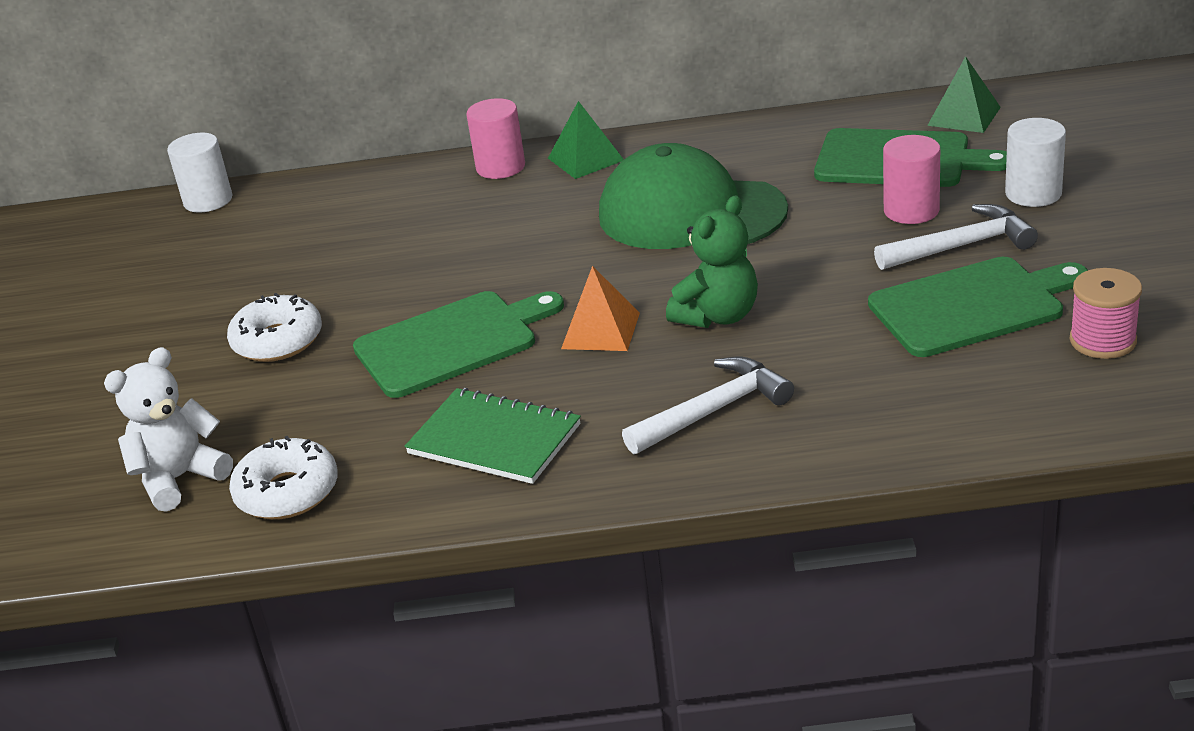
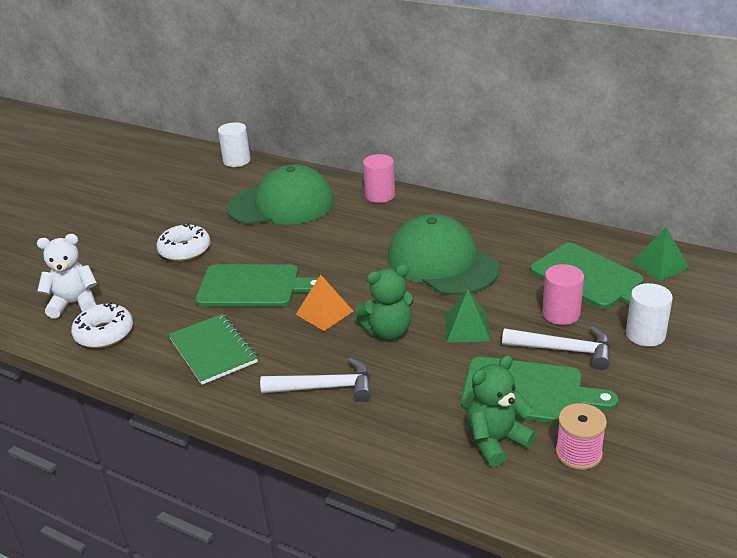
camera: 30 degrees right, 0 degrees up
green pyramid [548,101,624,179] -> green pyramid moved to [445,289,491,342]
none -> green cap [226,164,335,225]
none -> green teddy bear [467,355,537,467]

